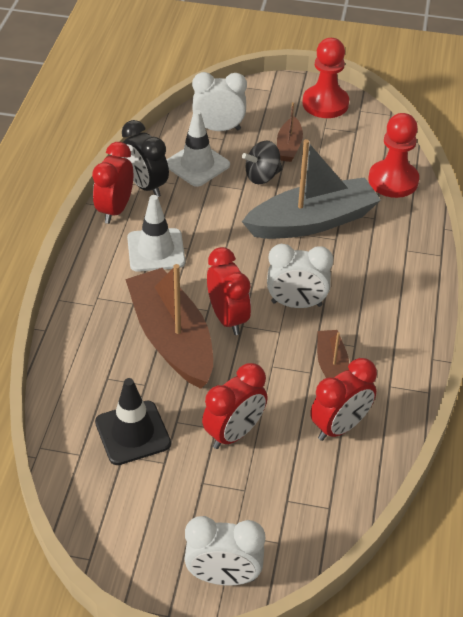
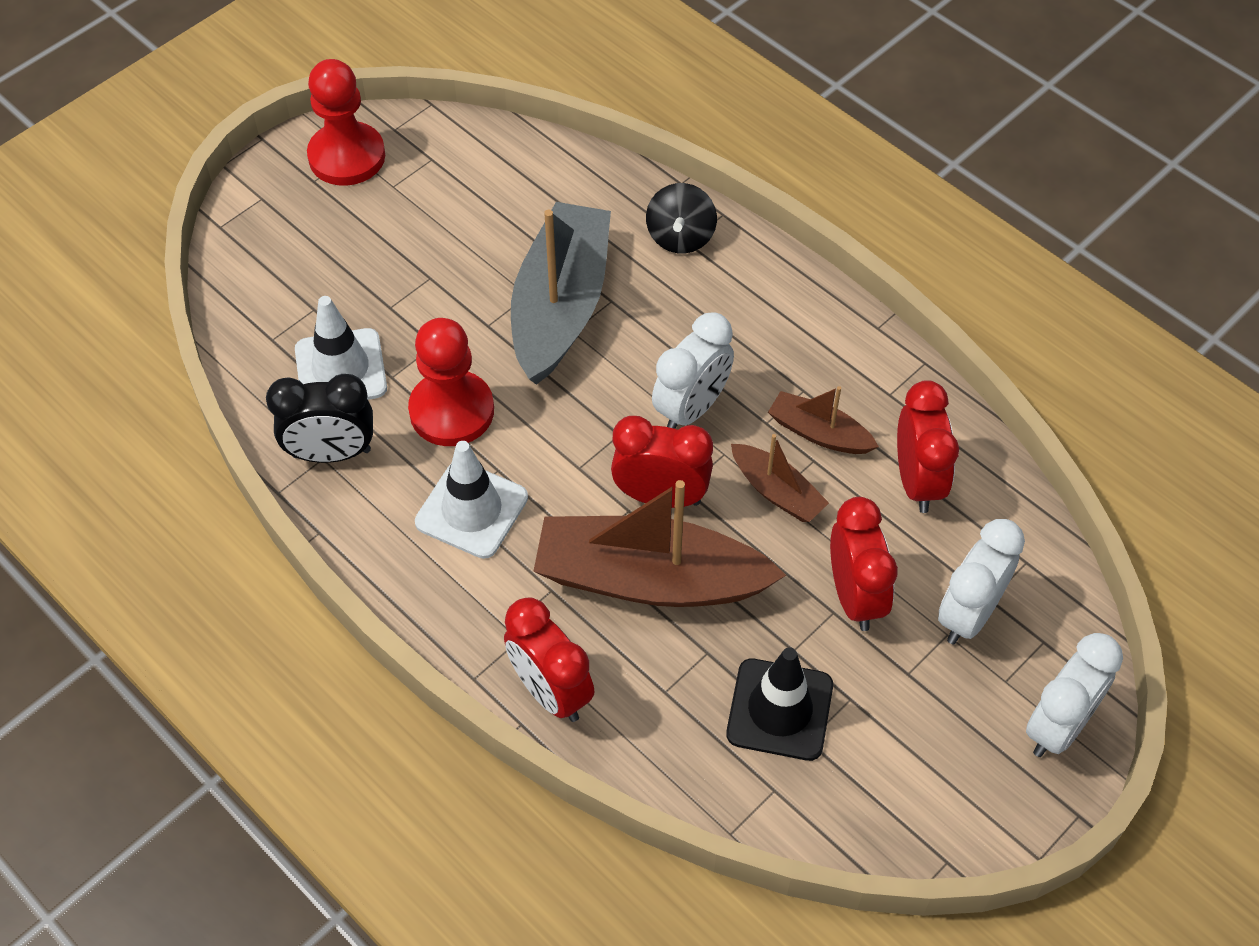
camera: 55 degrees left, 10 degrees up
red clock [92,142,133,224] -> red clock moved to [504,598,595,722]
white clock [192,72,247,131] -> white clock moved to [938,519,1025,644]
black spinning top [242,141,282,184] -> black spinning top moved to [646,183,717,253]
brown boat [277,102,303,162] -> brown boat moved to [731,434,829,522]
red pawn [368,113,419,198] -> red pawn moved to [408,318,494,446]

